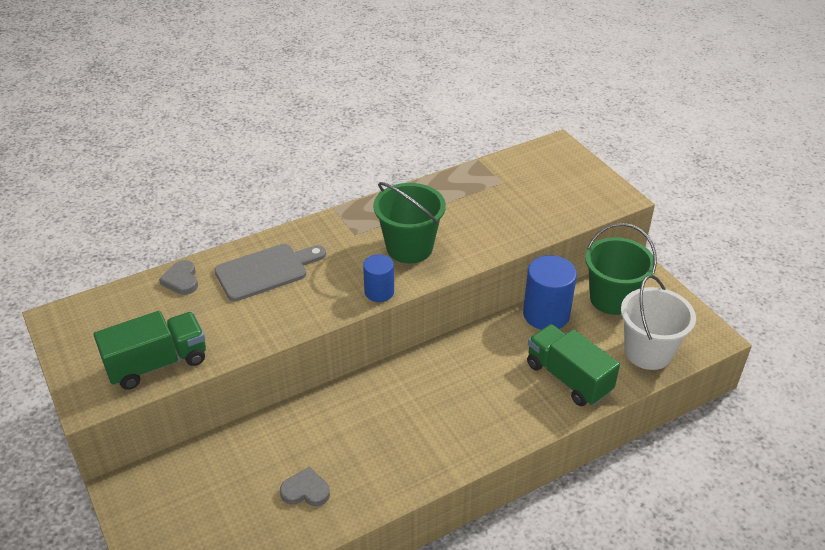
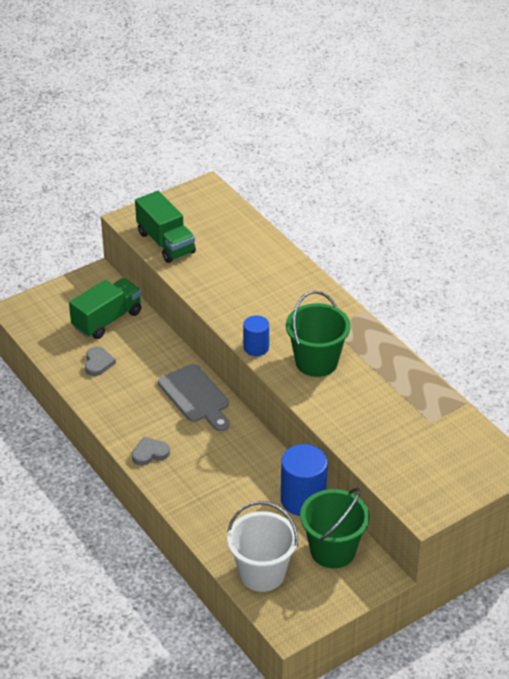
camera: 85 degrees right, 0 degrees up
grey heart [159,260,198,295] -> grey heart moved to [132,437,170,466]
grey cutting board [214,244,326,301] -> grey cutting board moved to [158,364,229,431]
green truck [527,324,620,406] -> green truck moved to [69,278,142,339]

